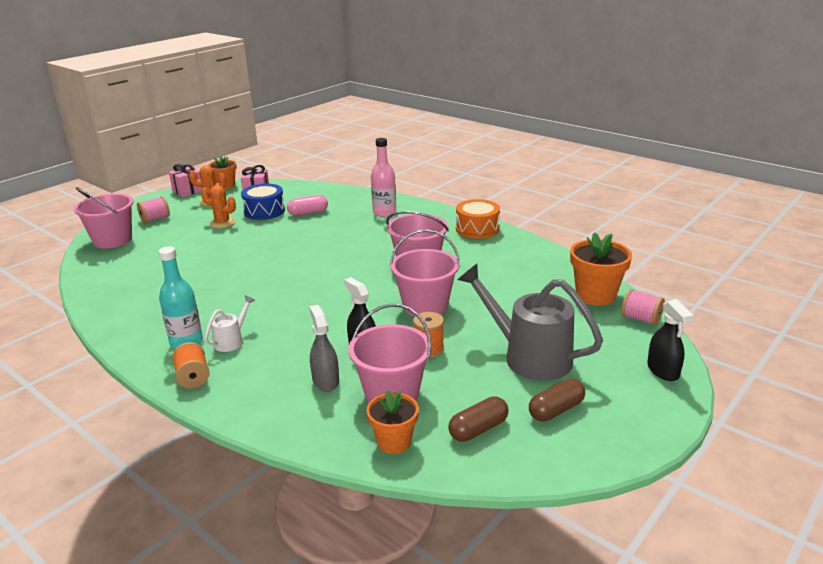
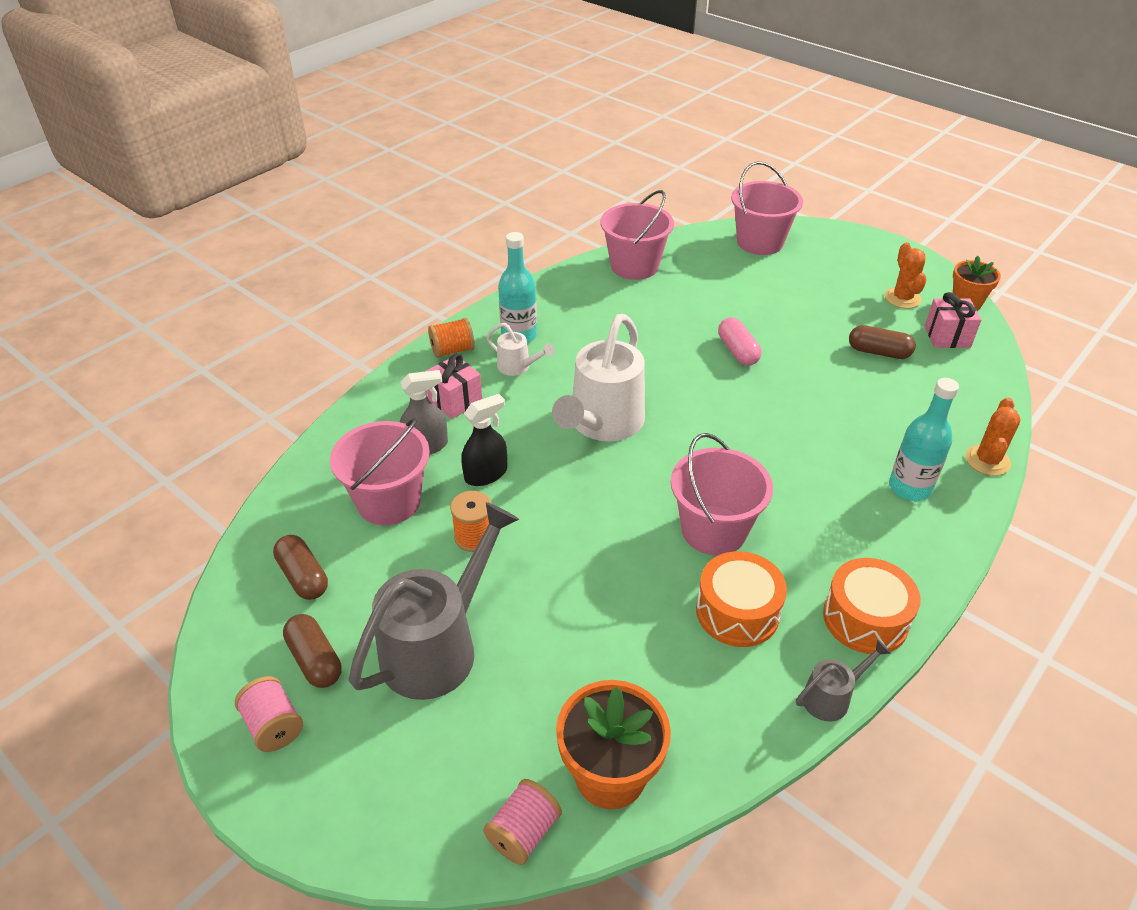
camera: 90 degrees right, 15 degrees up
pink spool [137,196,170,223] -> pink spool moved to [235,676,303,752]
pink gift [169,164,202,197] -> pink gift moved to [425,353,482,419]
orange cactus [201,185,236,228] -> orange cactus moved to [965,397,1021,476]
blue drum [241,184,285,220] -> brown capsule [849,325,916,359]
pink capsule [287,195,328,216] -> pink capsule moved to [718,317,761,366]
orange flower pot [366,390,419,454] -> none
pink bottle [371,138,396,217] -> turquoise bottle [889,378,959,501]
pink bucket [390,229,460,317] -> pink bucket moved to [601,190,674,280]
black spray bottle [647,299,693,381] -> none
none -> white watering can [552,314,645,441]
none -> orange drum [696,551,787,647]
none -> grey watering can [796,639,891,722]

